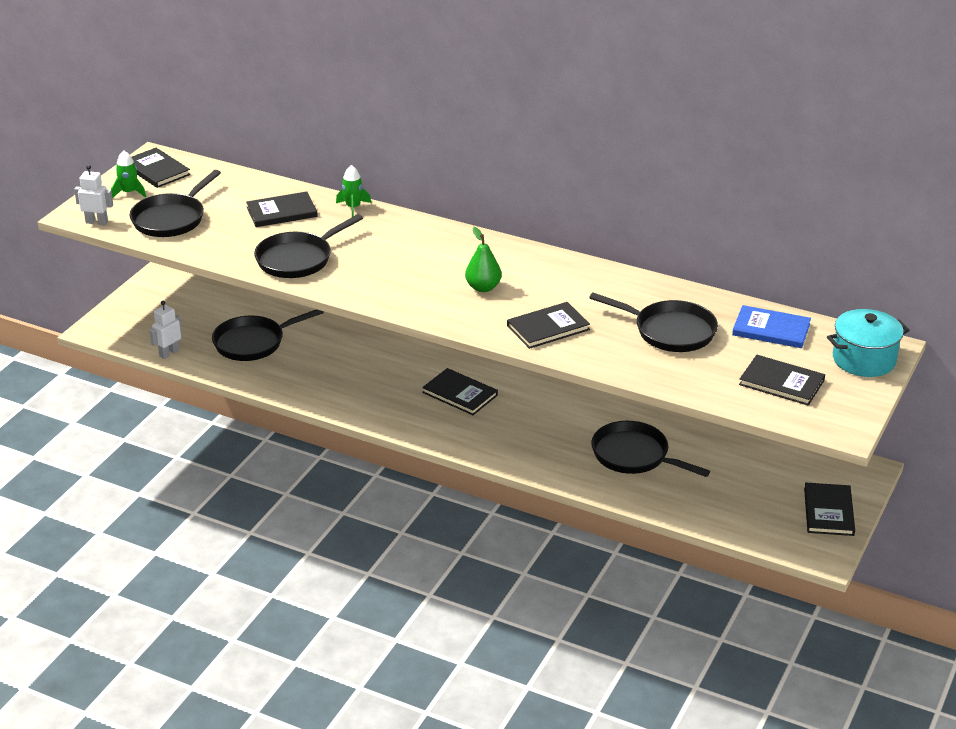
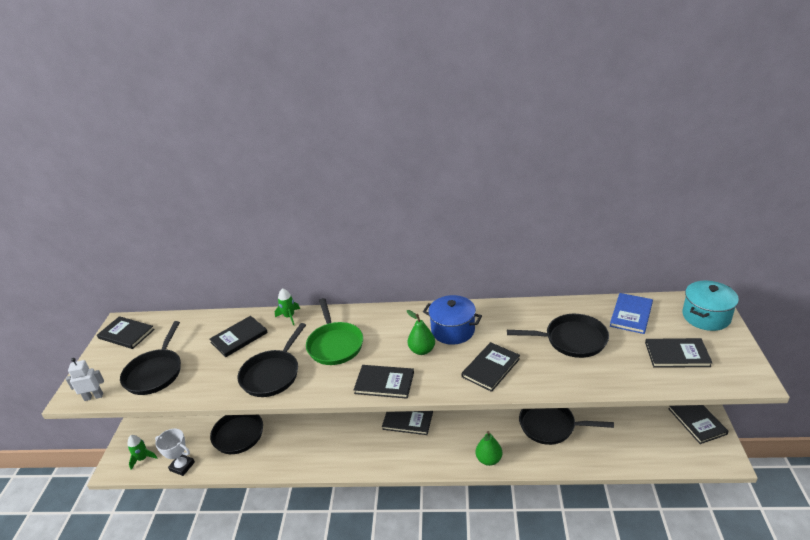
camera: 20 degrees left, 0 degrees up
green rocket [111,150,146,198] -> green rocket moved to [128,435,157,470]
white robot [149,301,182,359] -> white trophy [155,429,195,476]
blue book [732,305,811,348] -> blue book turned 60 degrees counterclockwise [610,293,653,334]
none -> green pan [306,298,363,365]
none -> black book [354,365,414,399]
none -> blue pot [423,295,482,345]
none -> green pear [476,431,502,466]

